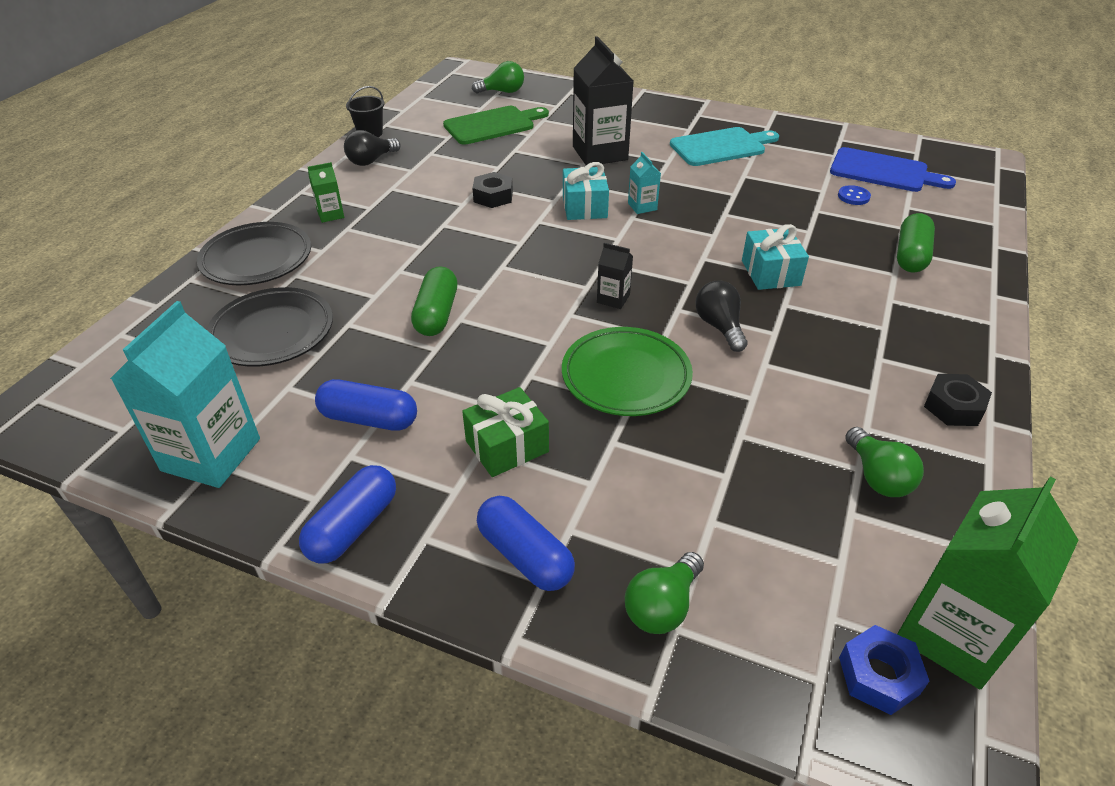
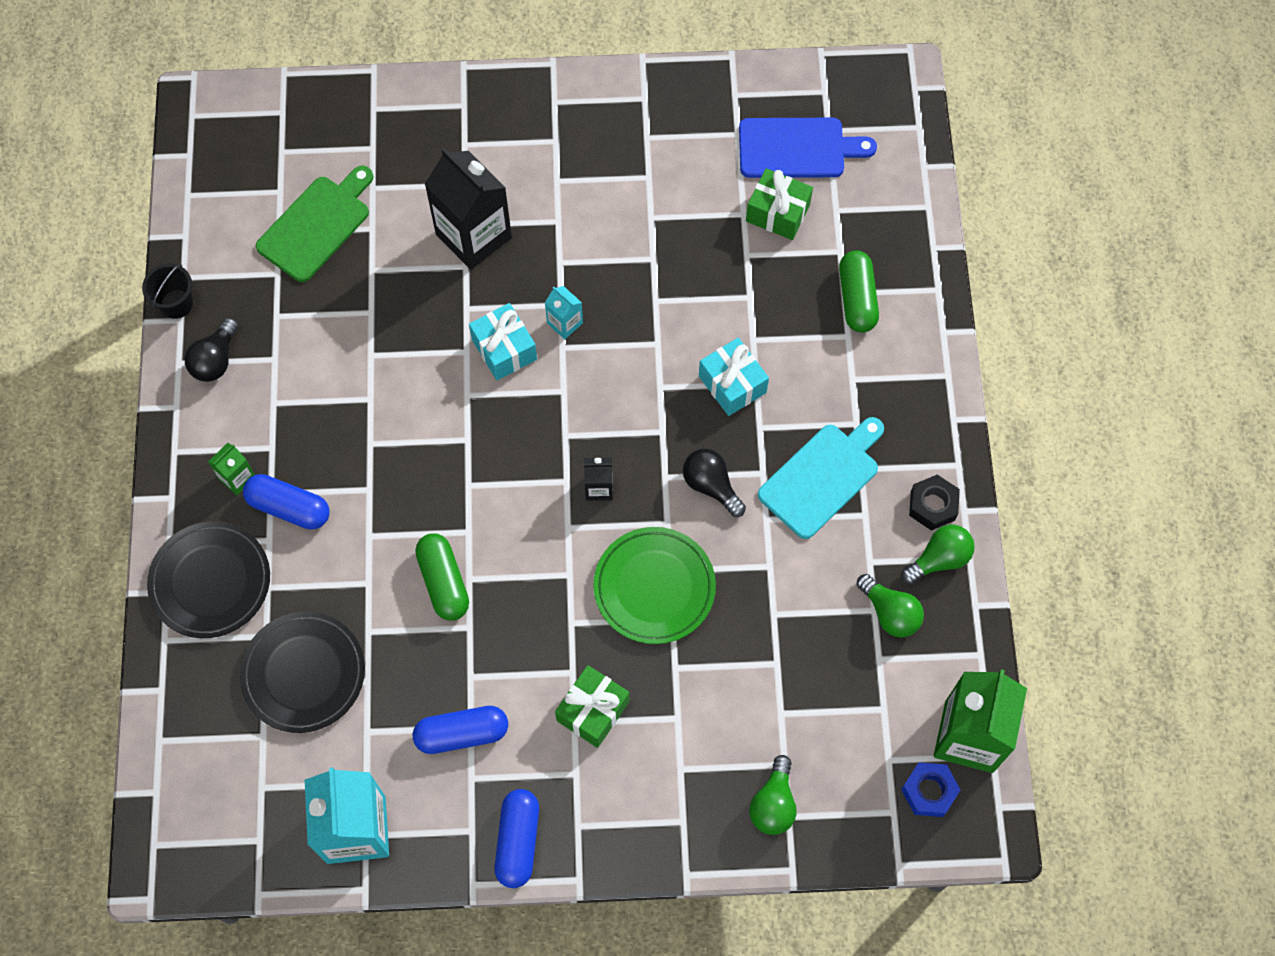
camera: 25 degrees left, 25 degrees up
green light bulb [472,61,524,93] -> green light bulb moved to [901,525,975,584]
black nut [472,172,513,208] -> none
blue capsule [477,496,575,591] -> blue capsule moved to [243,474,329,530]
turquoise cutting board [670,127,779,166] -> turquoise cutting board moved to [758,417,884,539]
blue button [838,185,871,205] -> green gift [746,168,813,240]

